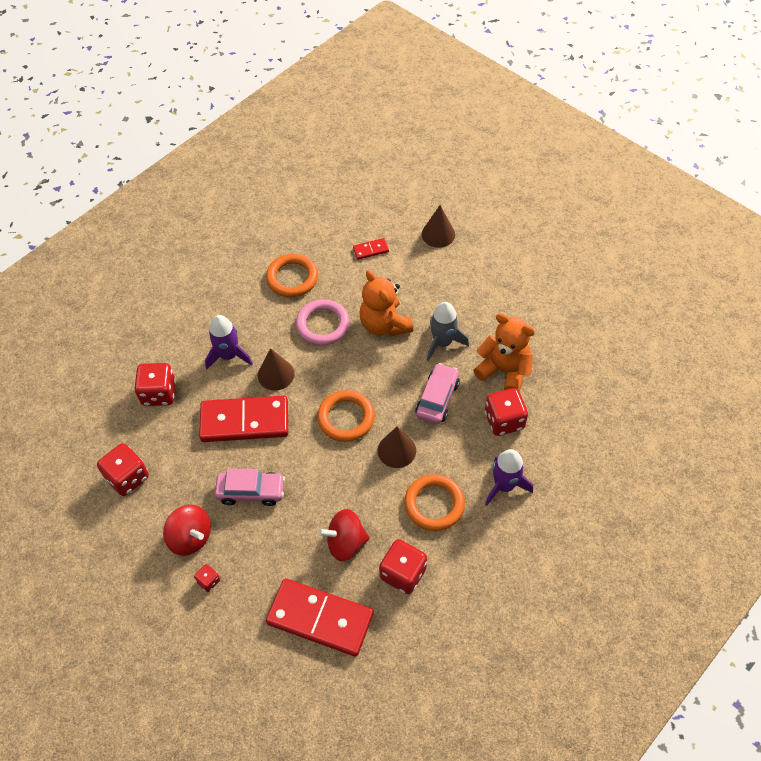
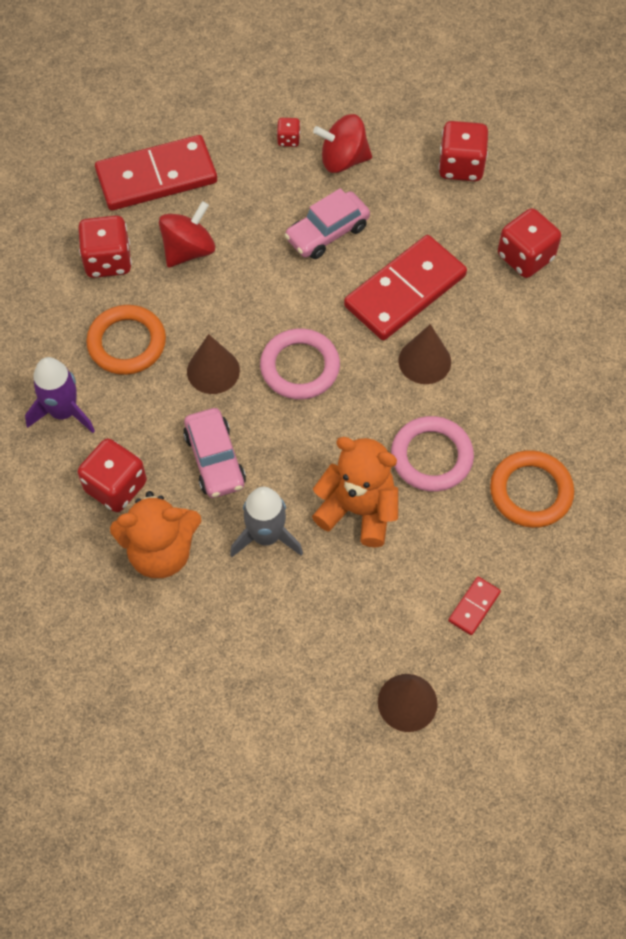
camera: 140 degrees right, 5 degrees up
purple rocket [205,315,253,369] -> none
orange ring [317,390,375,442] -> pink ring [260,328,340,399]

